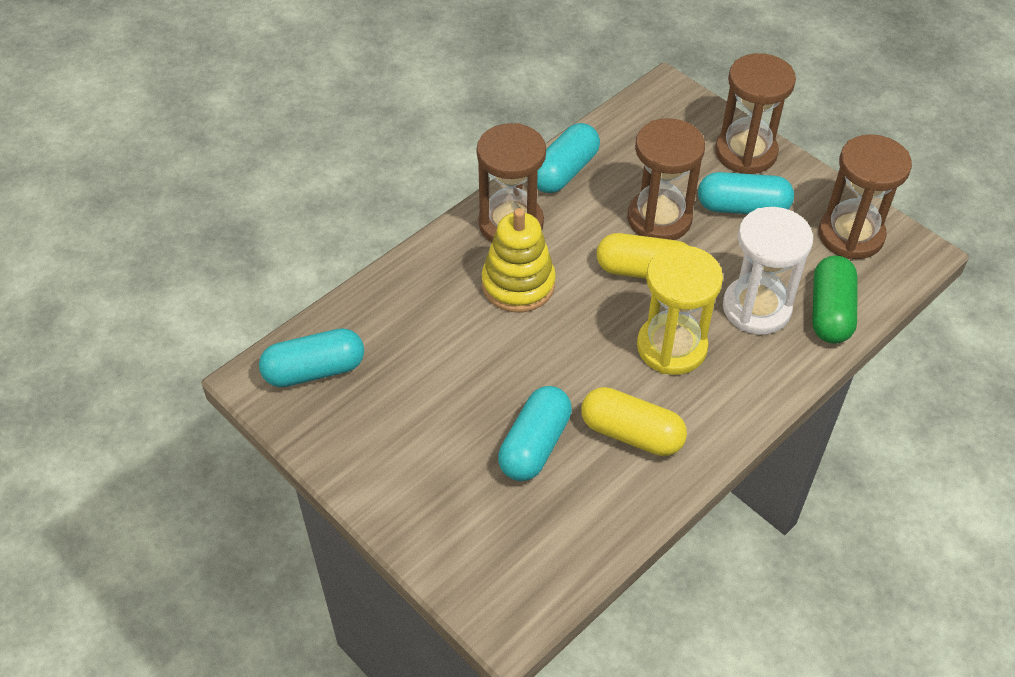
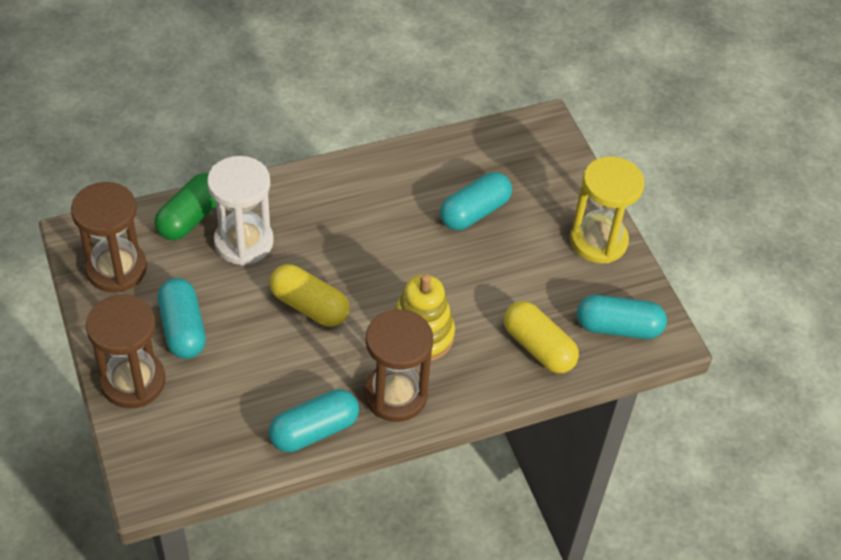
camera: 160 degrees left, 0 degrees up
yellow capsule [581,387,687,456] -> yellow capsule moved to [504,301,579,373]
brown hourglass [627,118,705,240] -> none
yellow hourglass [637,245,723,375] -> yellow hourglass moved to [570,156,644,263]
turquoise capsule [698,172,794,214] -> turquoise capsule turned 45 degrees clockwise [158,278,206,359]

